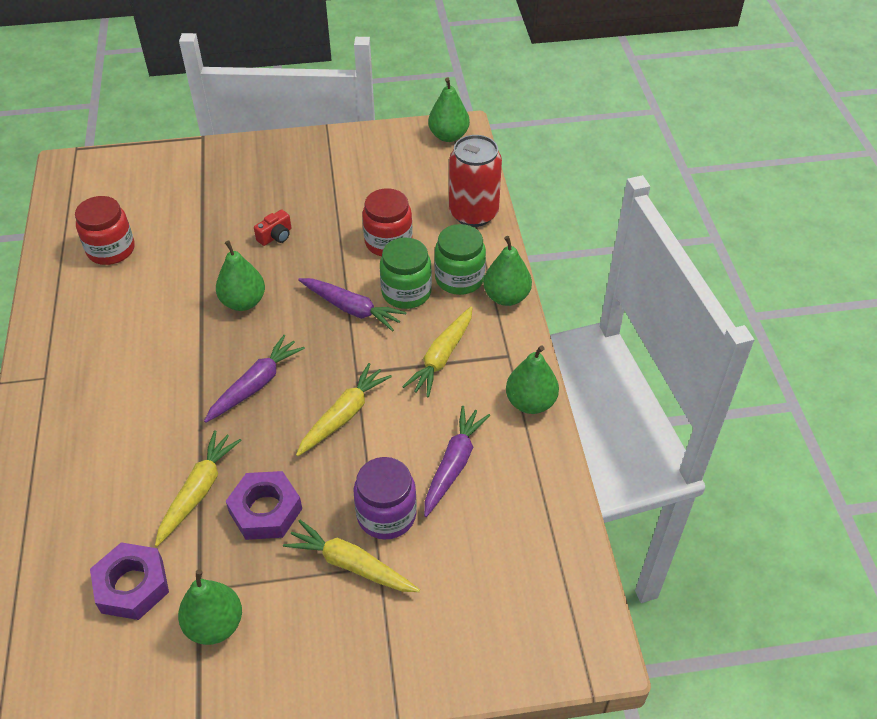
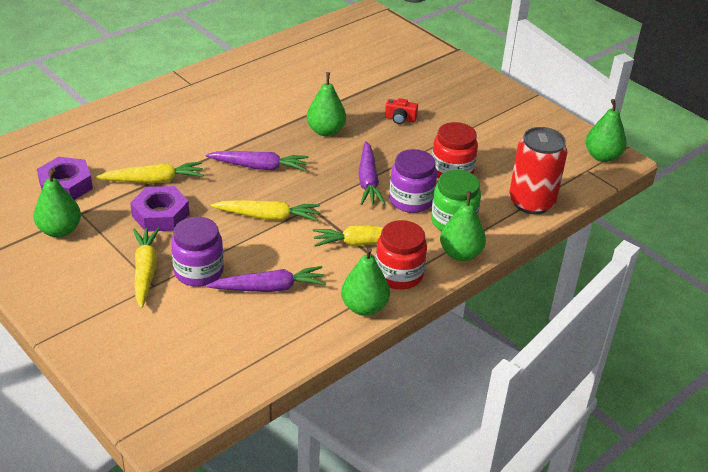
camera: 55 degrees right, 10 degrees down
red jar [75,196,134,265] -> red jar moved to [376,220,427,290]
green jar [380,238,432,309] -> purple jar [389,149,437,213]

